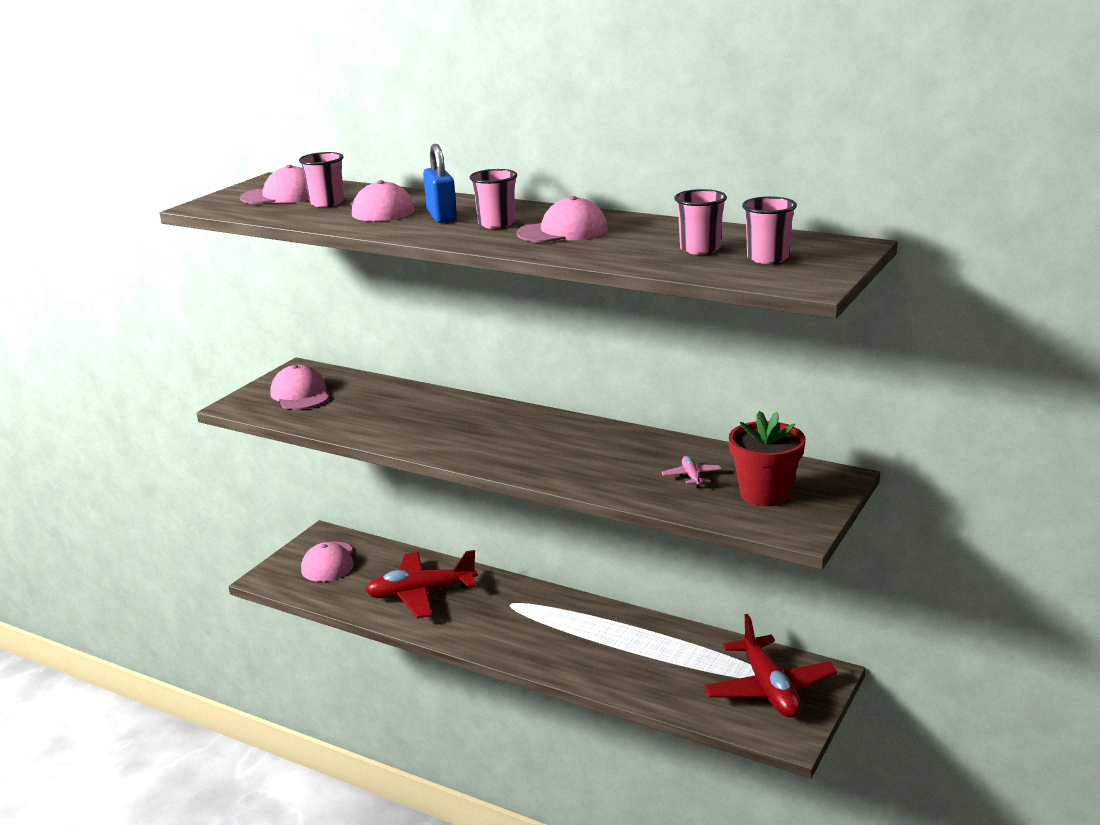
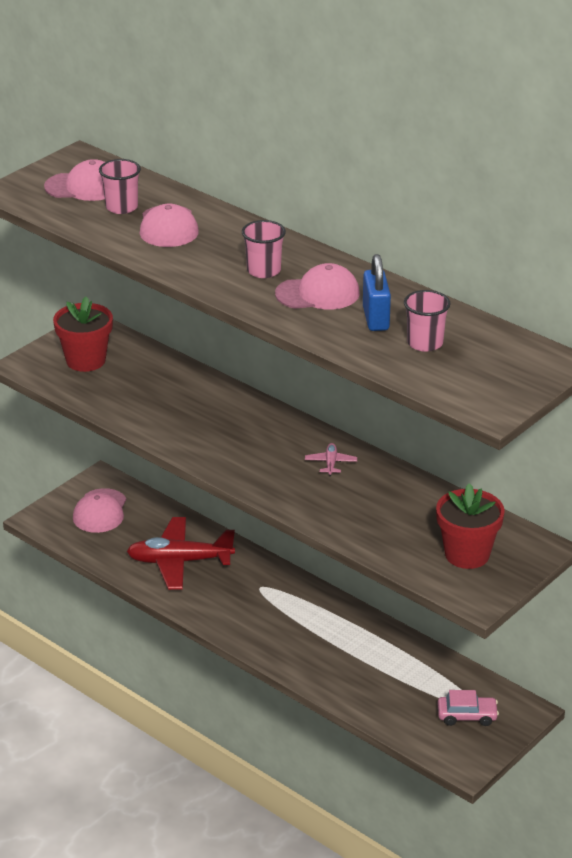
camera: 10 degrees right, 10 degrees up
pink cap [270,365,329,410] -> red flower pot [53,296,113,372]
blue padlock [423,144,457,223] -> blue padlock moved to [363,254,391,331]
pink plane [662,456,722,488] -> pink plane moved to [305,443,357,476]
red plane [704,614,837,718] -> pink car [438,690,499,726]
pink cup [742,197,797,264] -> none

